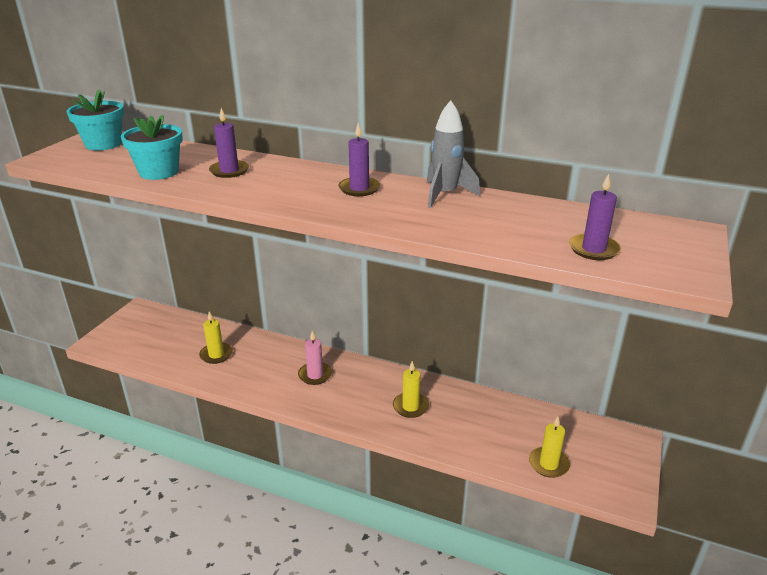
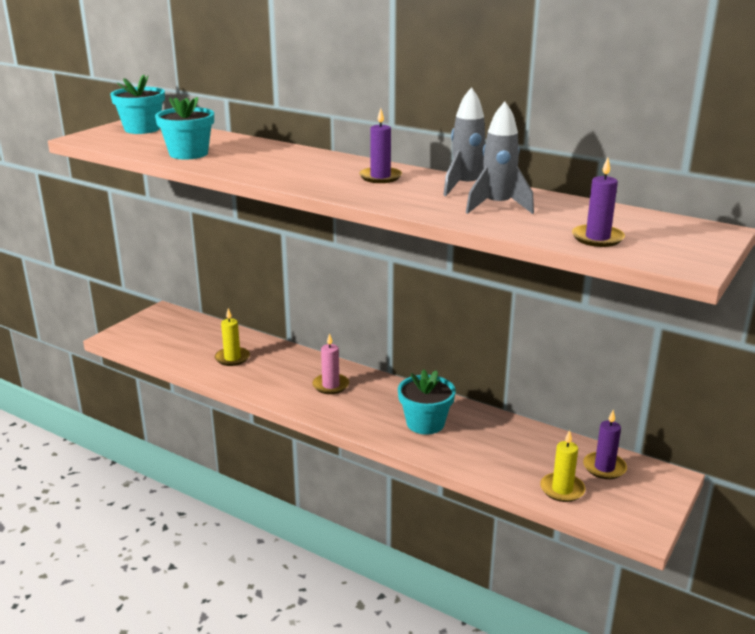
camera: 10 degrees right, 5 degrees down
purple candle [209,108,249,178] -> purple candle moved to [583,410,627,479]
yellow candle [393,361,429,418] -> turquoise flower pot [398,370,456,435]
none -> grey rocket [466,102,534,214]

